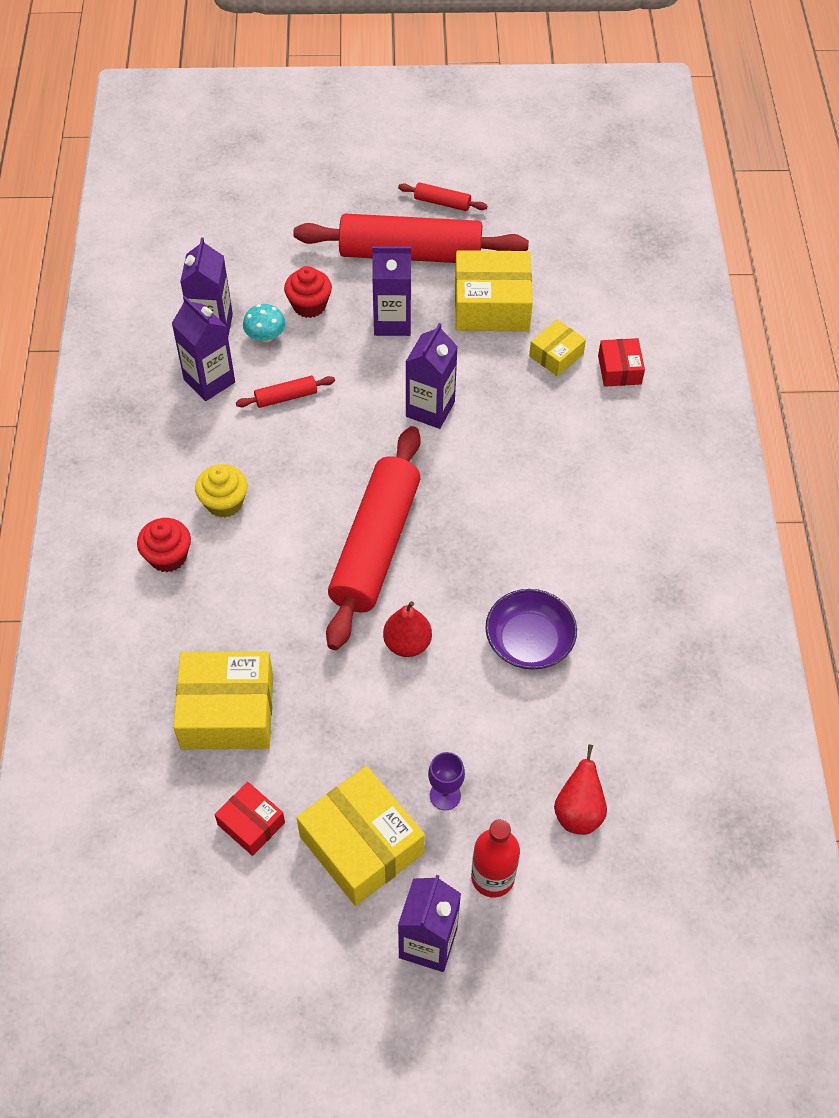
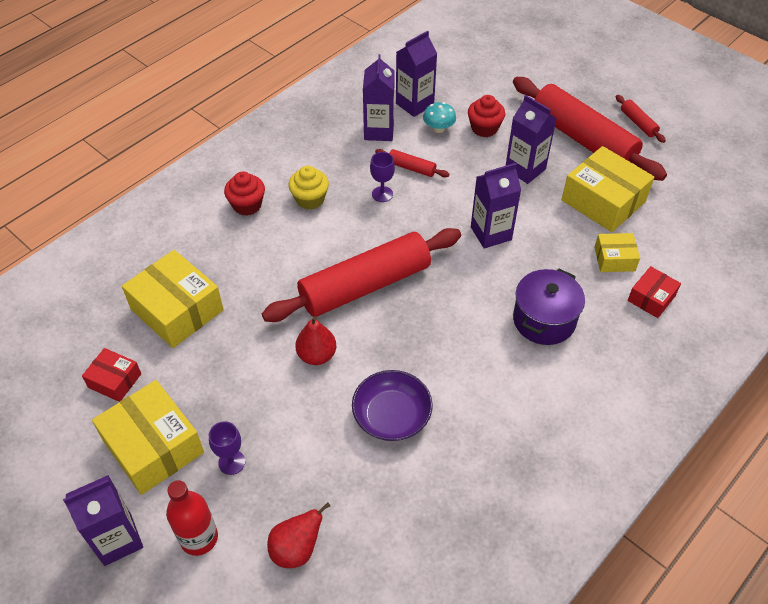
camera: 45 degrees right, 5 degrees down
red box [214,782,285,856] -> red box turned 60 degrees counterclockwise [82,348,141,402]
yellow box [296,766,425,906] -> yellow box turned 45 degrees counterclockwise [92,380,204,495]
none -> purple goblet [370,152,395,202]
none -> purple pot [513,269,585,345]

